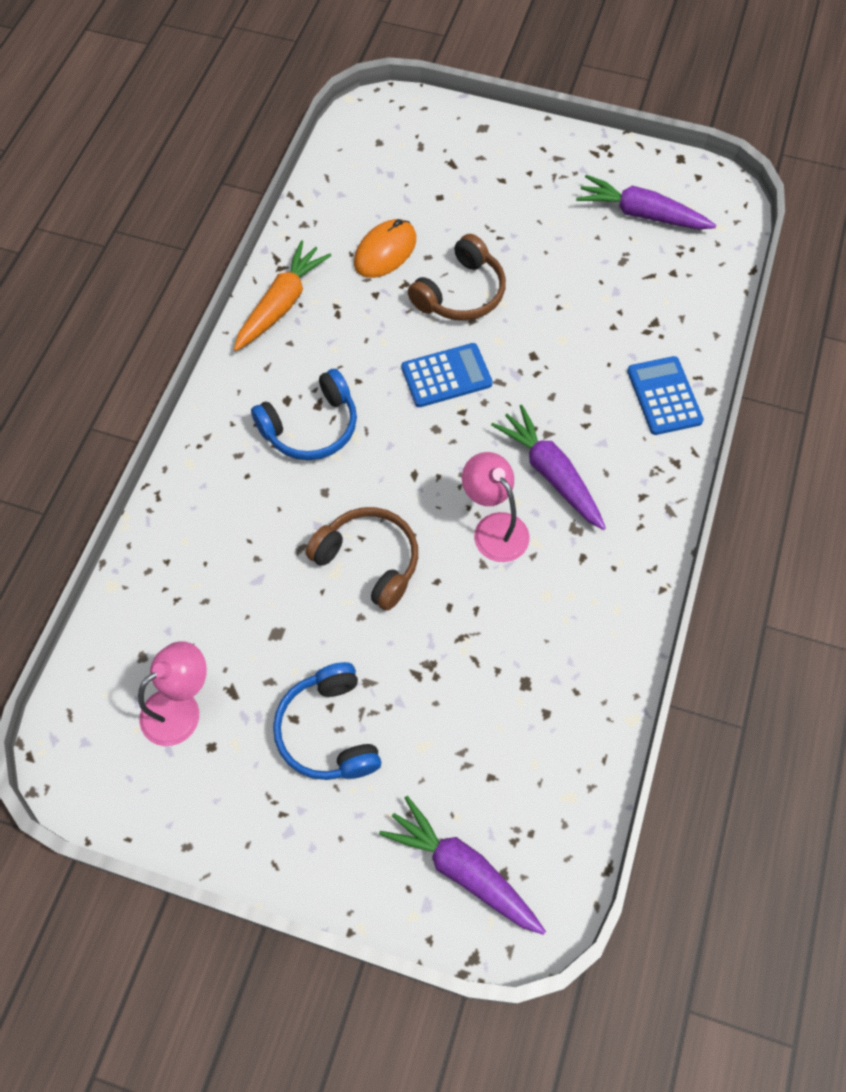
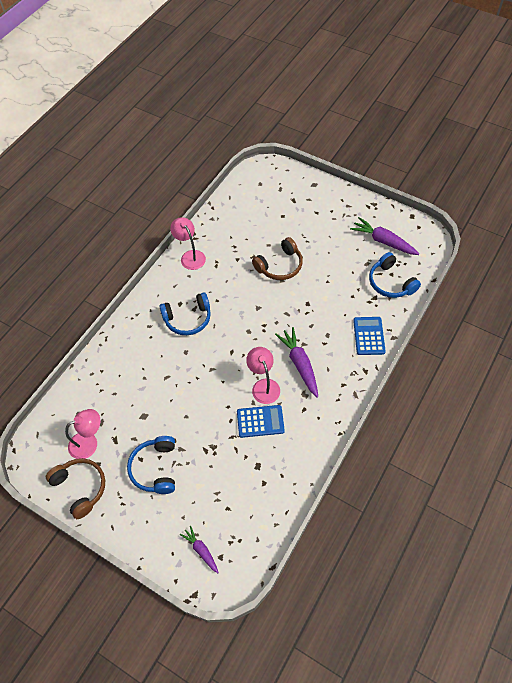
camera: 15 degrees right, 5 degrees down
orange carrot [233,240,332,351] -> pink lamp [170,217,206,270]
brown headphones [305,507,418,611] -> brown headphones moved to [46,458,105,519]
orange mouse [354,219,416,278] -> none
purple carrot [379,796,546,935] -> purple carrot [180,526,219,573], size x0.58
blue calculator [401,343,493,407] -> blue calculator moved to [237,405,285,438]
none -> blue headphones [369,252,421,298]

